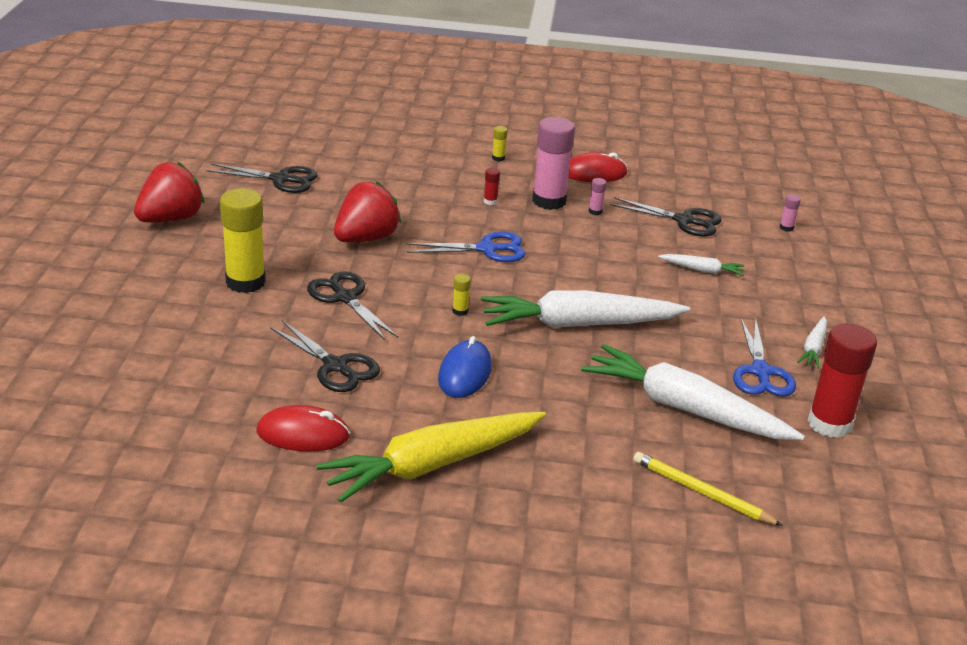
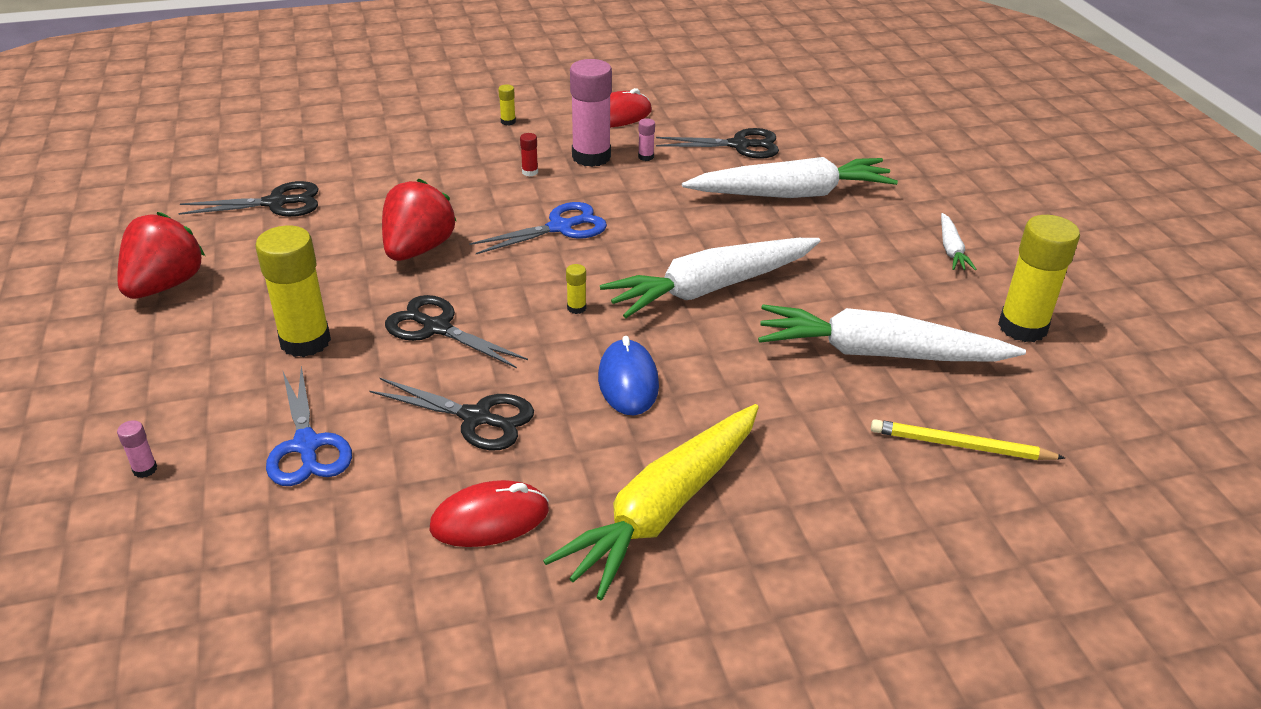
camera: 20 degrees left, 5 degrees up
white carrot [658,254,744,276] -> white carrot [682,157,898,198], size x2.25
blue scissors [733,318,796,397] -> blue scissors moved to [266,366,352,486]
pink glue stick [780,194,801,232] -> pink glue stick moved to [117,420,157,478]
red glue stick [807,323,877,438] -> yellow glue stick [998,215,1080,342]

